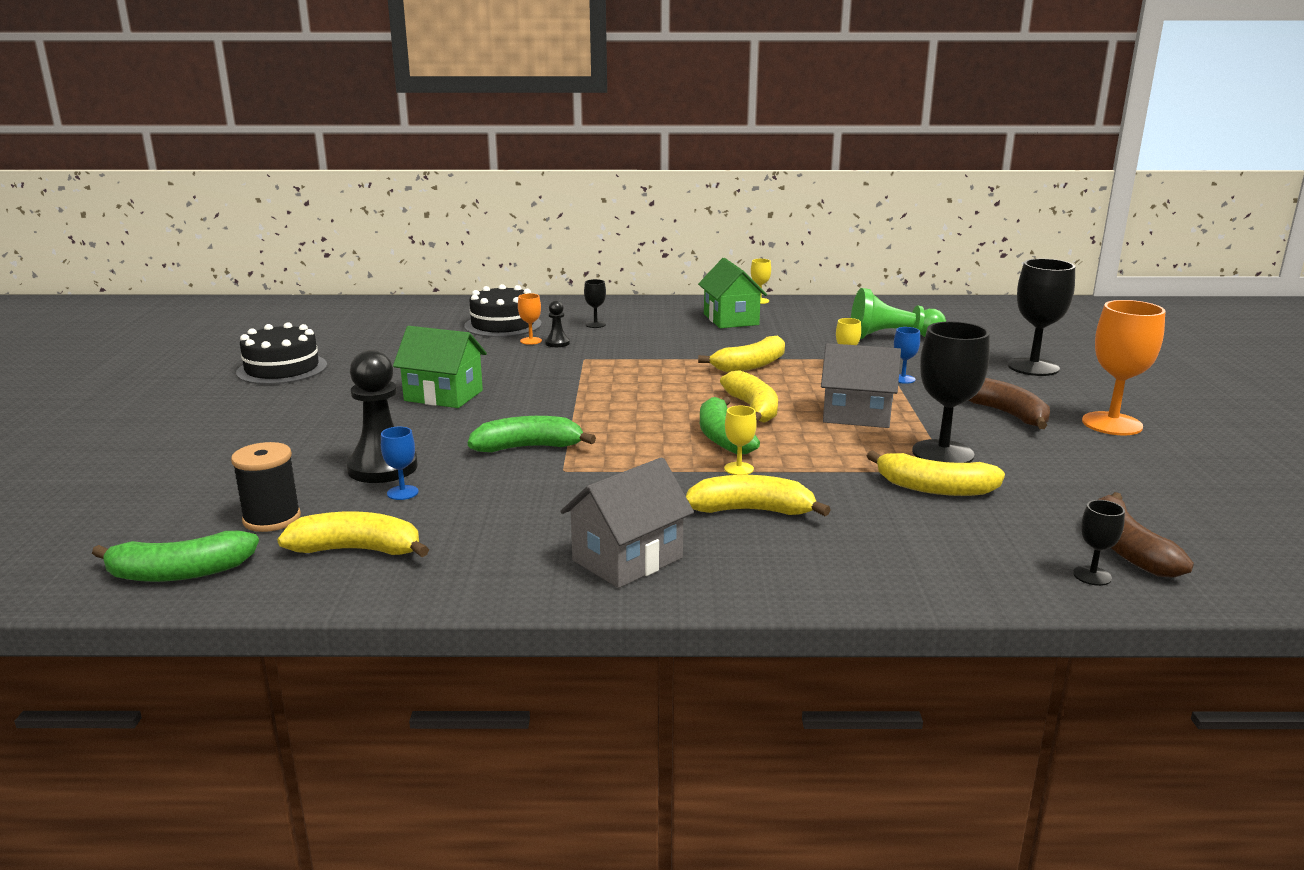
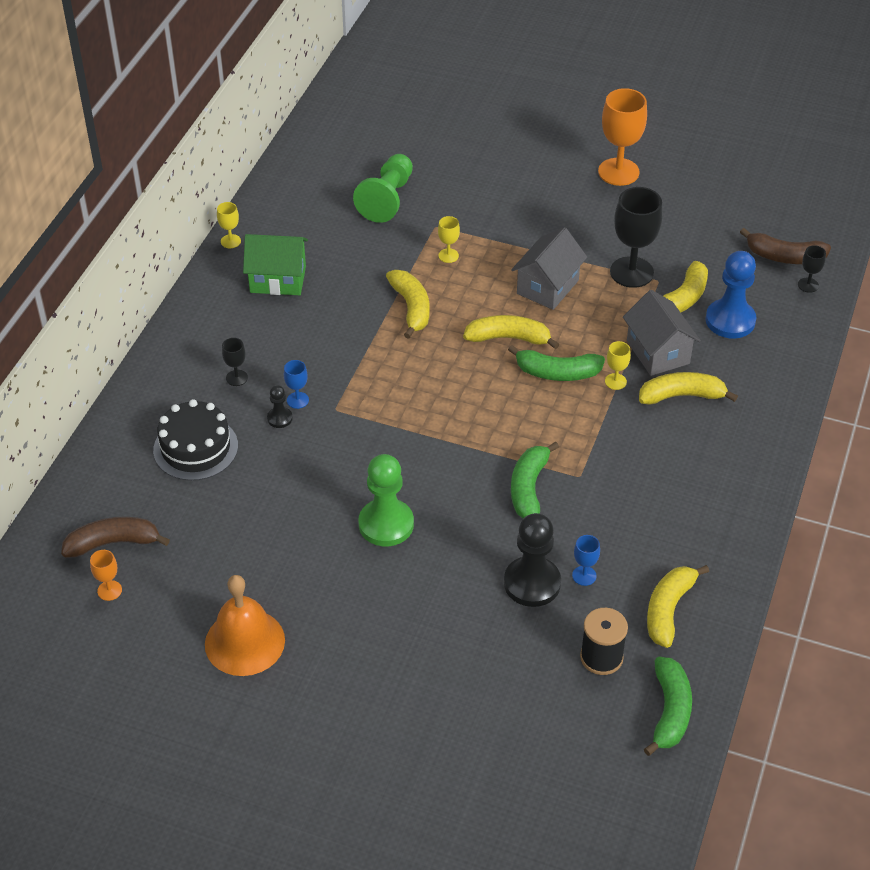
camera: 70 degrees left, 25 degrees up
black cake [236,322,327,385] -> orange bell [205,575,285,676]
green house [393,326,487,408] -> green pawn [358,454,414,546]
orange goblet [518,293,542,345] -> orange goblet moved to [90,550,122,601]
grey house [561,457,694,588] -> grey house moved to [623,290,701,376]
yellow banana [686,475,831,516] -> yellow banana turned 60 degrees clockwise [639,372,738,405]
blue goblet [894,327,920,384] -> blue goblet moved to [284,360,309,409]
brown banana [968,378,1050,429] -> brown banana moved to [61,517,170,558]
black goblet [1008,259,1075,376] -> none
none -> blue pawn [705,251,756,338]

